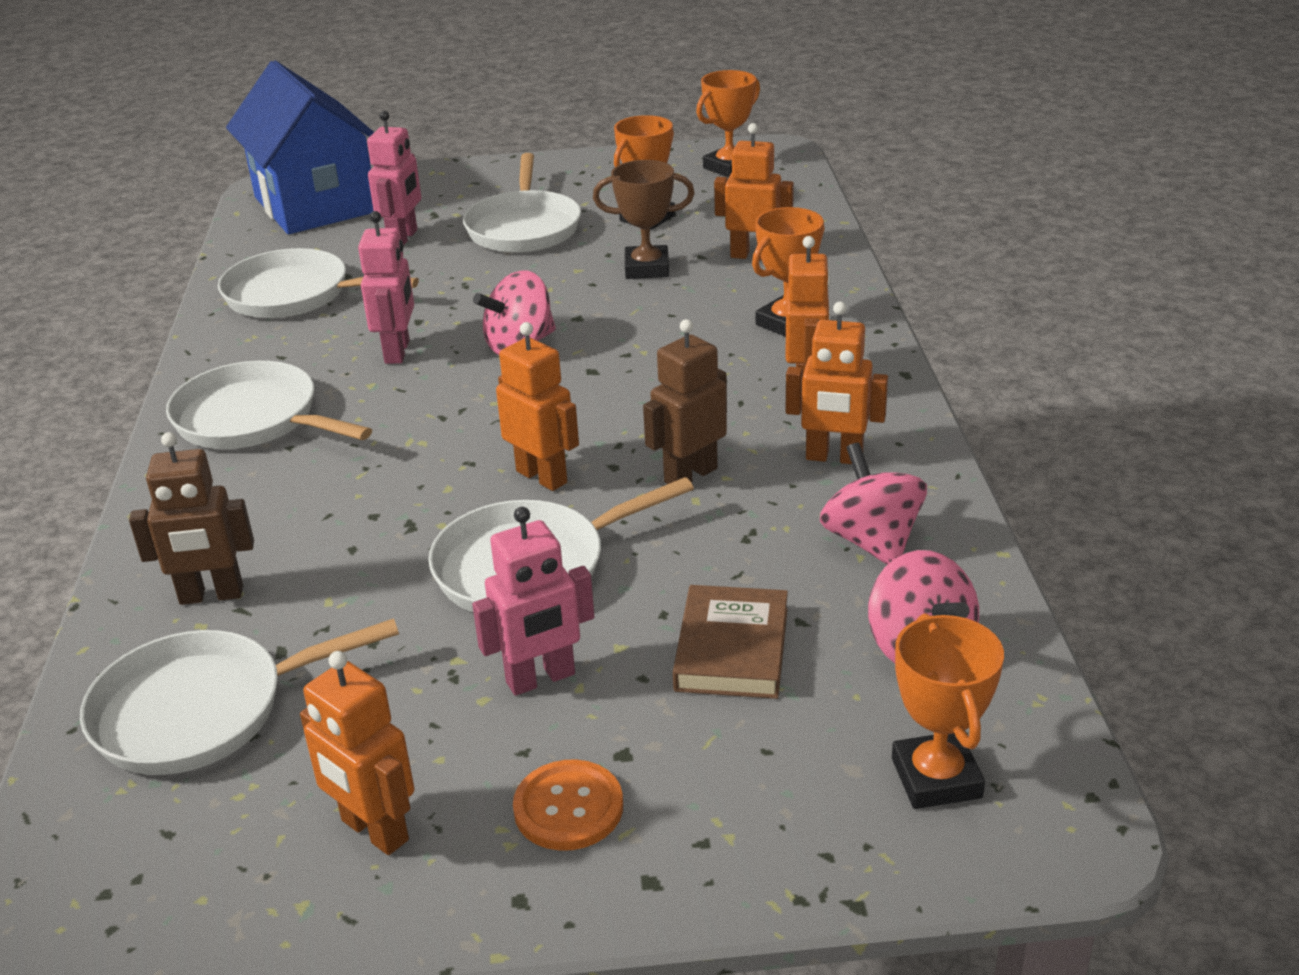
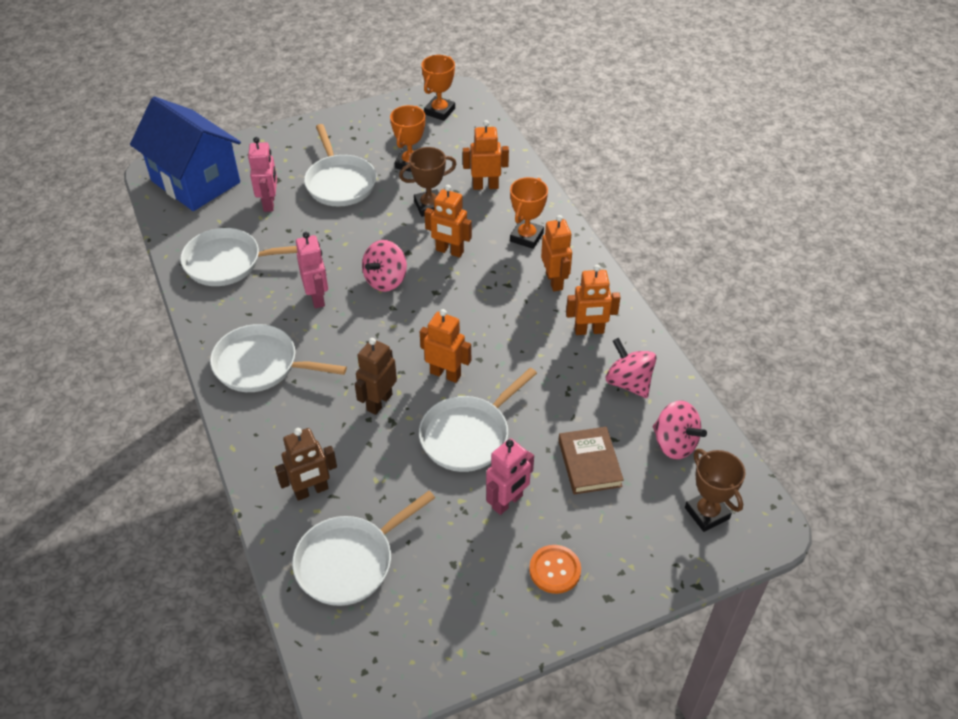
camera: 20 degrees left, 15 degrees up
orange robot [300,651,414,855] -> orange robot moved to [424,185,472,258]
brown robot [643,319,727,484] -> brown robot moved to [355,338,397,415]
orange trophy [892,613,1004,809] -> brown trophy [685,449,746,532]

